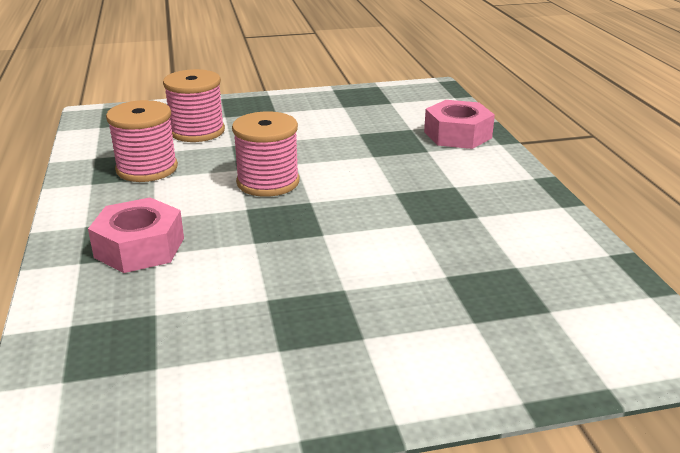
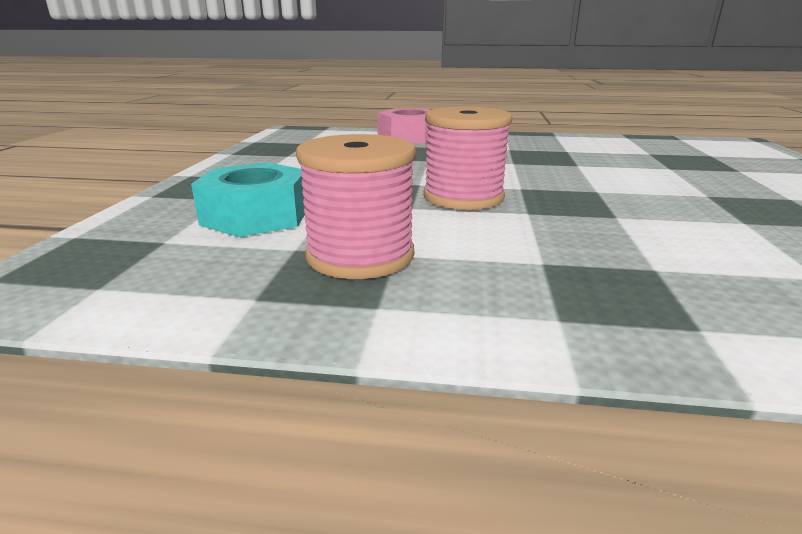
camera: 70 degrees left, 5 degrees down
pink nut [88,198,184,273] -> none
pink spool [163,69,225,142] -> turquoise nut [191,162,305,237]

